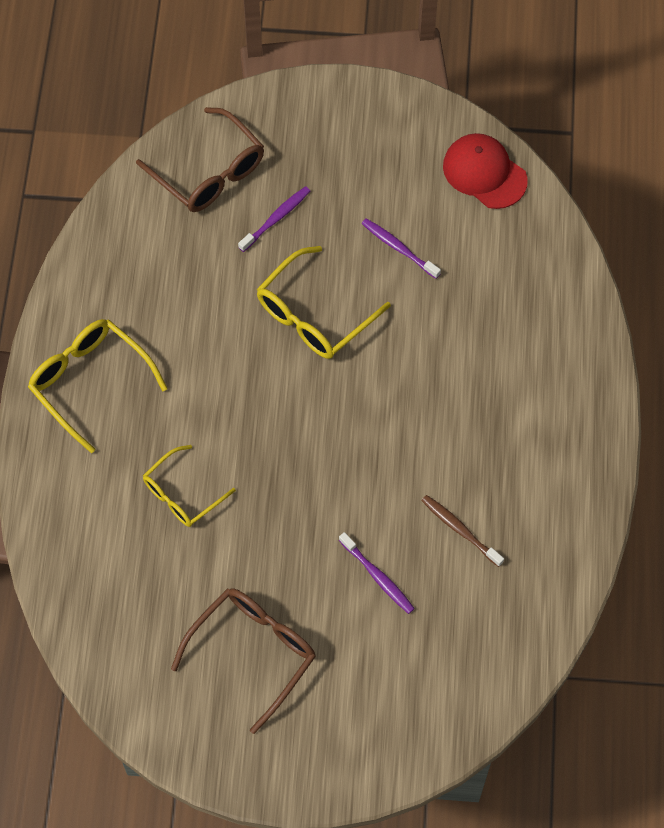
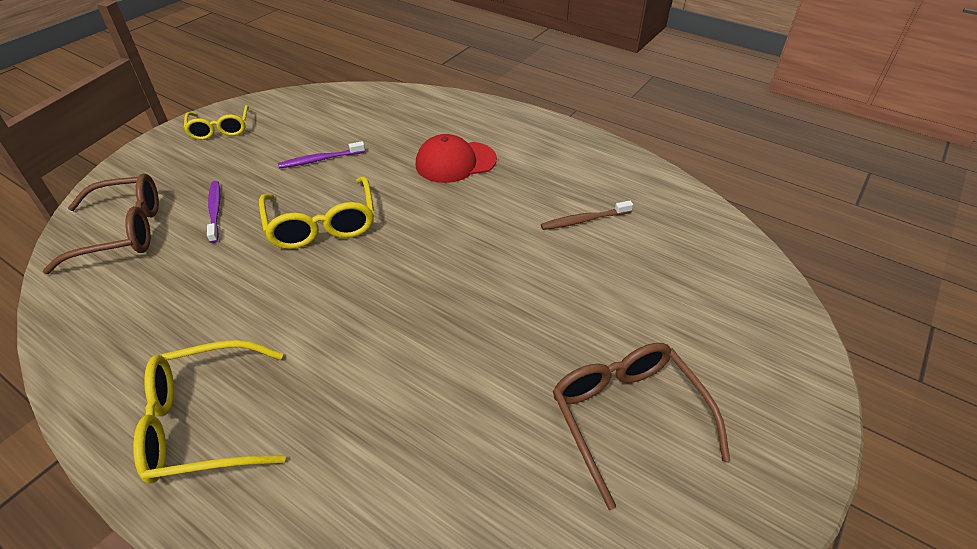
camera: 60 degrees left, 20 degrees down
yellow glasses [143,445,236,527] -> yellow glasses moved to [184,105,249,140]
purple toothbrush [339,532,415,614] -> none
red cap [443,133,528,209] -> red cap moved to [415,134,497,183]

